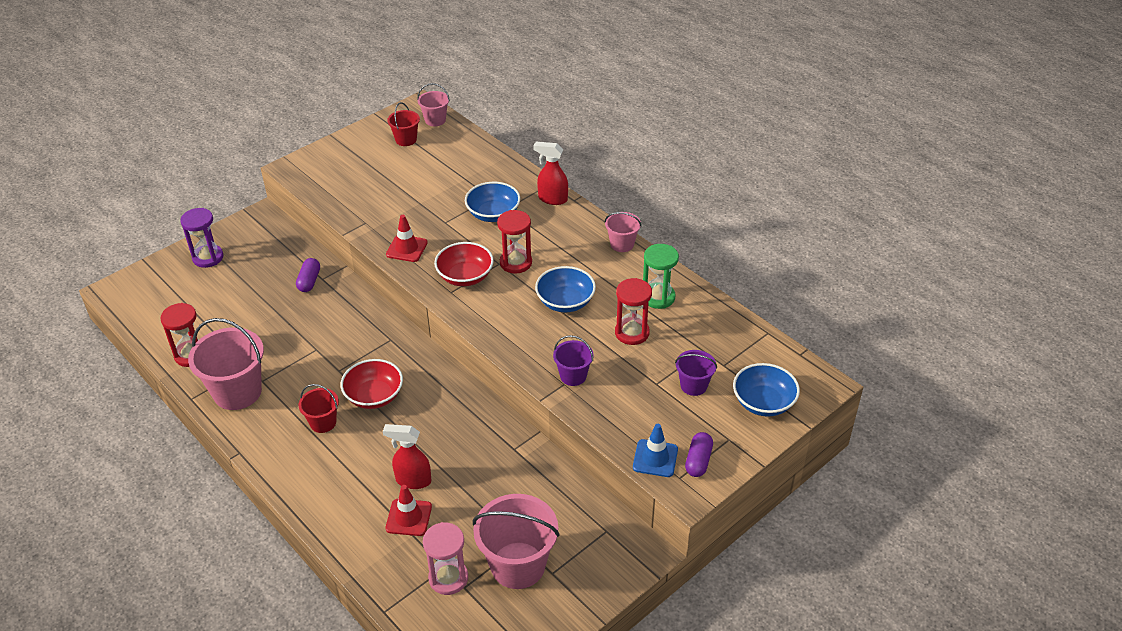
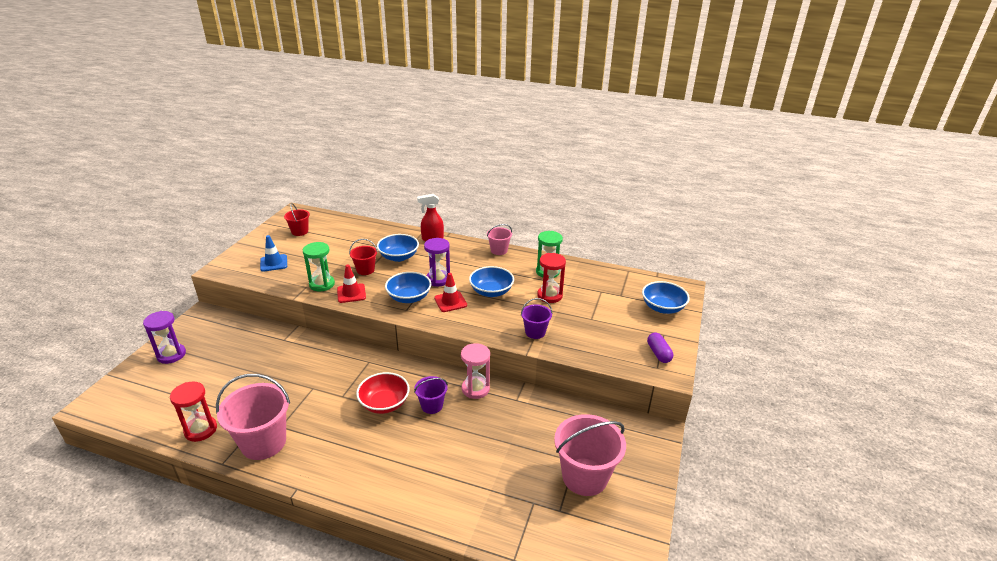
camera: 30 degrees left, 10 degrees down
purple capsule [296,258,320,292] -> none
red bucket [299,384,339,433] -> red bucket moved to [349,239,378,275]
red spray bottle [383,424,431,489] -> none
red traffic cone [386,485,432,536] -> red traffic cone moved to [434,273,467,312]
pink bucket [417,83,450,126] -> none
pink hourglass [423,522,468,595] -> pink hourglass moved to [461,343,490,399]
red bowl [434,242,494,286] -> blue bowl [385,272,431,303]
red hourglass [497,210,532,274] -> purple hourglass [424,238,450,286]
blue traffic cone [633,424,678,477] -> blue traffic cone moved to [260,235,287,272]
purple bucket [675,350,717,396] -> purple bucket moved to [414,376,448,414]
none -> green hourglass [303,242,335,291]

